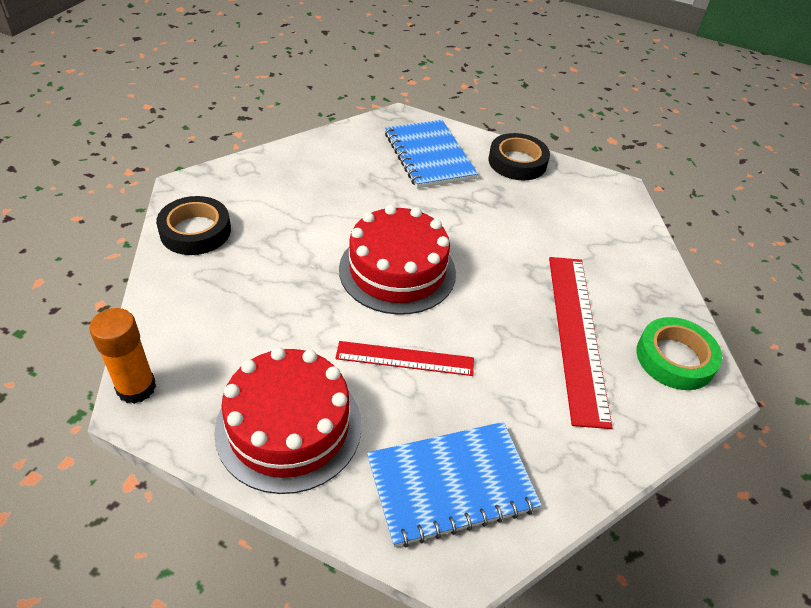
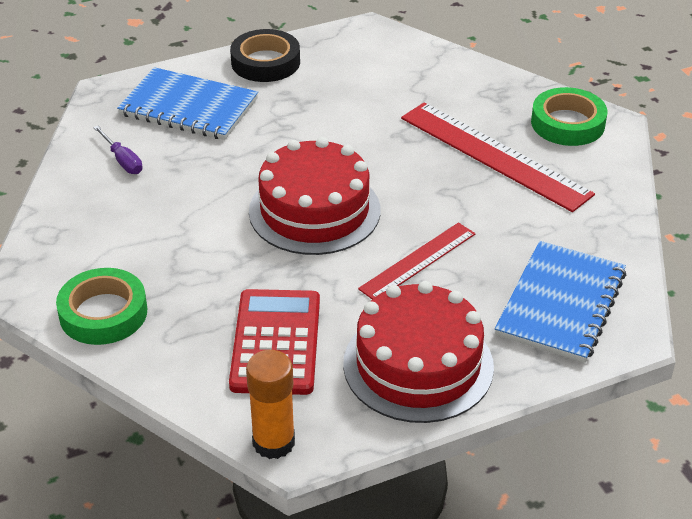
camera: 45 degrees left, 5 degrees down
black tape [156,196,231,255] -> green tape [56,268,147,345]
none -> purple screwdriver [93,126,143,174]
none -> red calculator [229,289,320,395]

